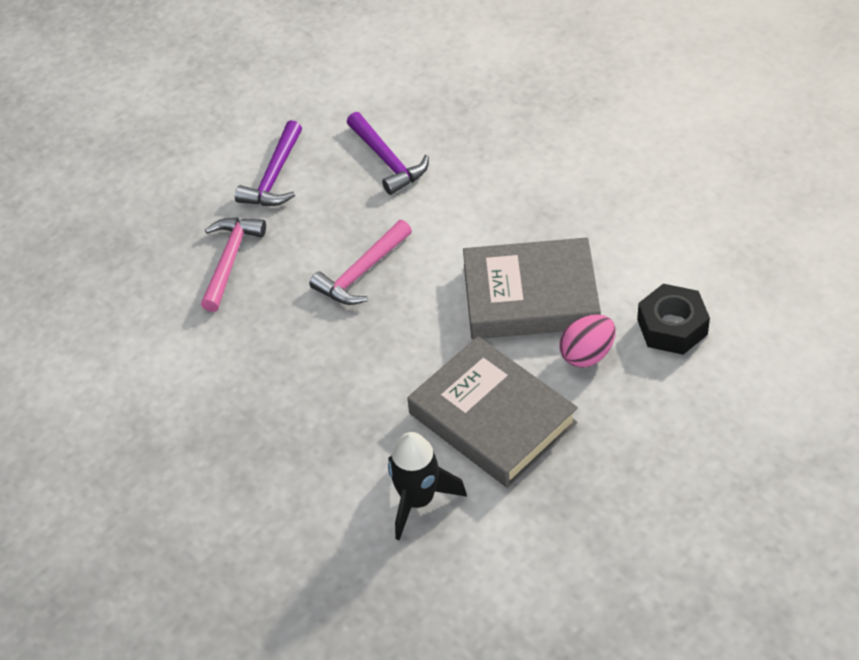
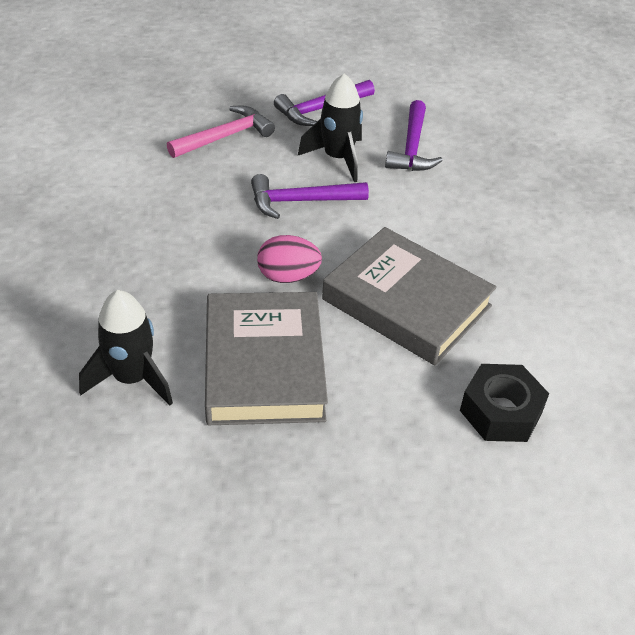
camera: 35 degrees right, 5 degrees down
pink hammer [309,220,412,305] -> purple hammer [251,174,369,219]
pink egg [559,314,616,368] -> pink egg moved to [257,235,322,283]
none -> black rocket [298,73,363,182]

